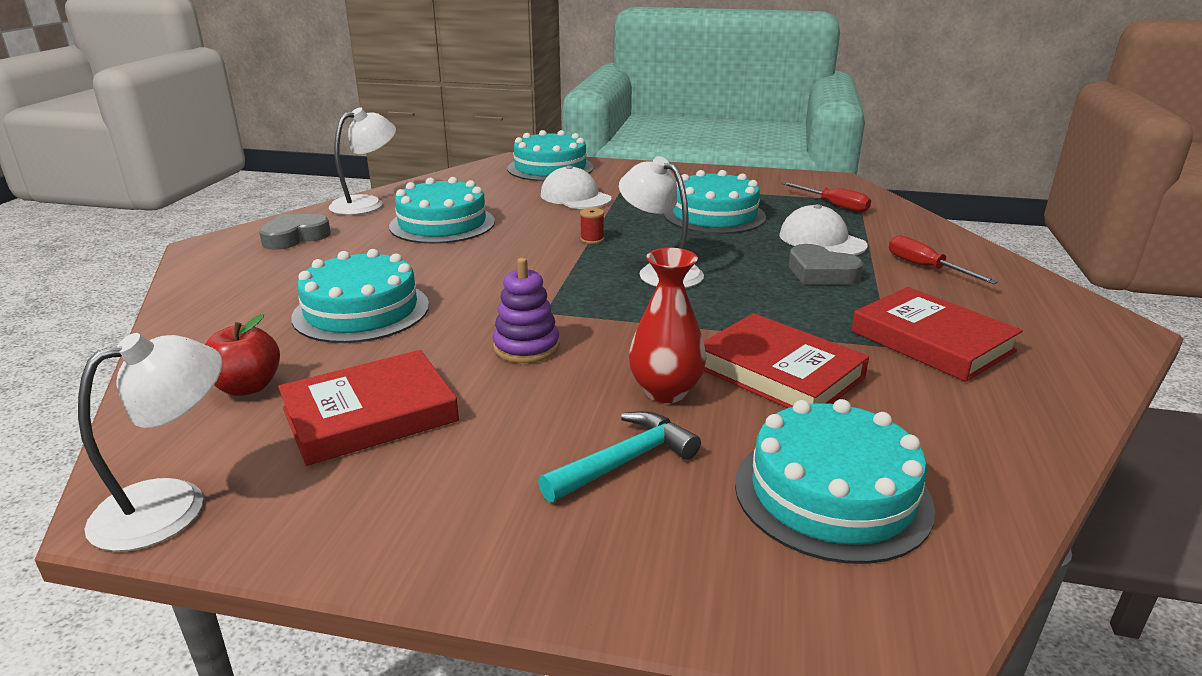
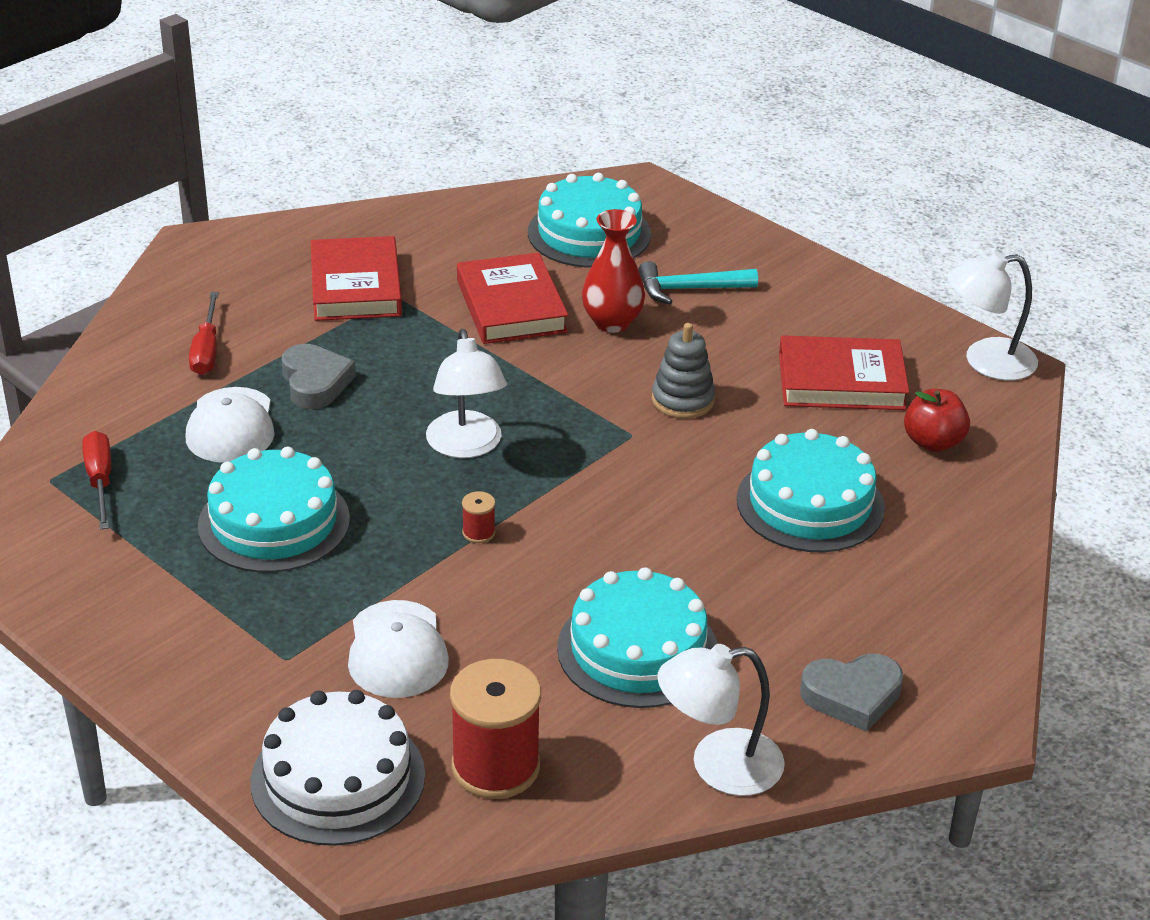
camera: 150 degrees left, 10 degrees up
purple stacking toy [493,258,559,363] -> grey stacking toy [652,323,715,419]
turquoise cake [507,130,594,181] -> white cake [250,690,425,846]
none -> red spool [450,659,541,799]

